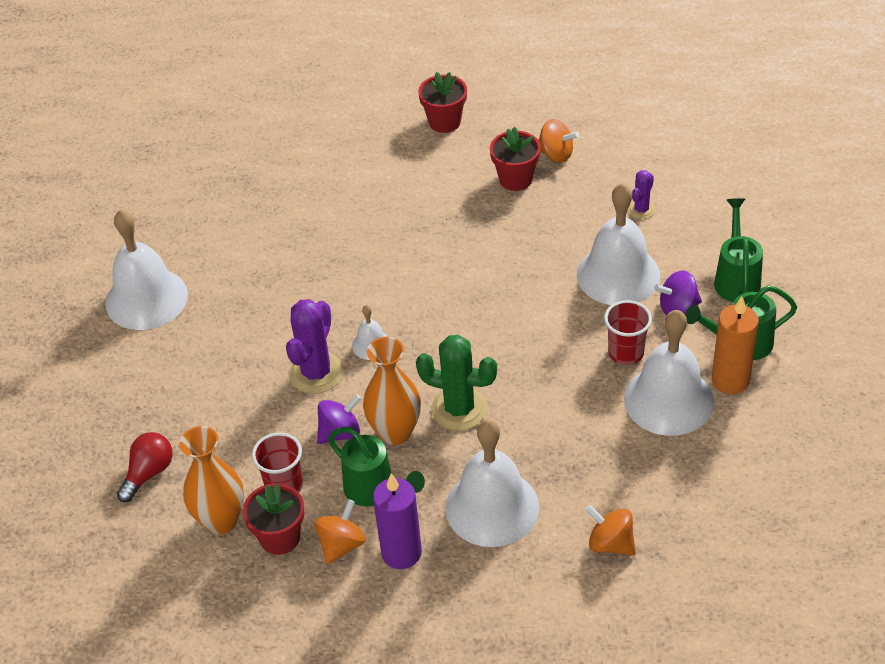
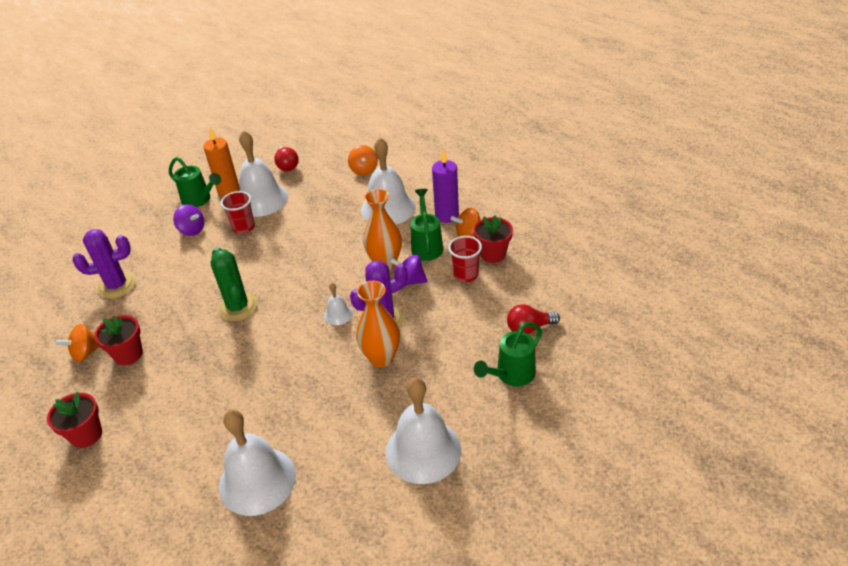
camera: 135 degrees left, 5 degrees down
orange vase [180,426,244,535] -> orange vase moved to [356,281,400,368]
green cactus [416,335,497,431] -> green cactus moved to [211,247,258,321]
orange spinning top [538,119,579,163] -> orange spinning top turned 105 degrees counterclockwise [55,324,99,362]
white bell [577,183,660,305] -> white bell moved to [219,410,296,516]
purple cactus [628,170,655,219] -> purple cactus [72,229,136,299], size x1.84
green watering can [714,198,763,302] -> green watering can moved to [474,322,542,386]
none -> red light bulb [274,147,299,171]

